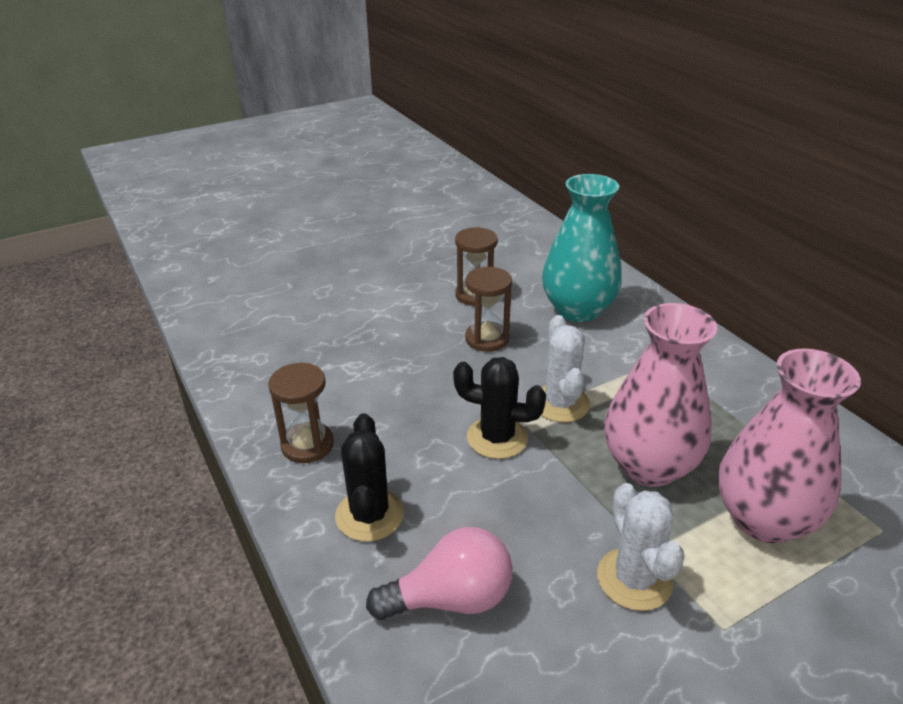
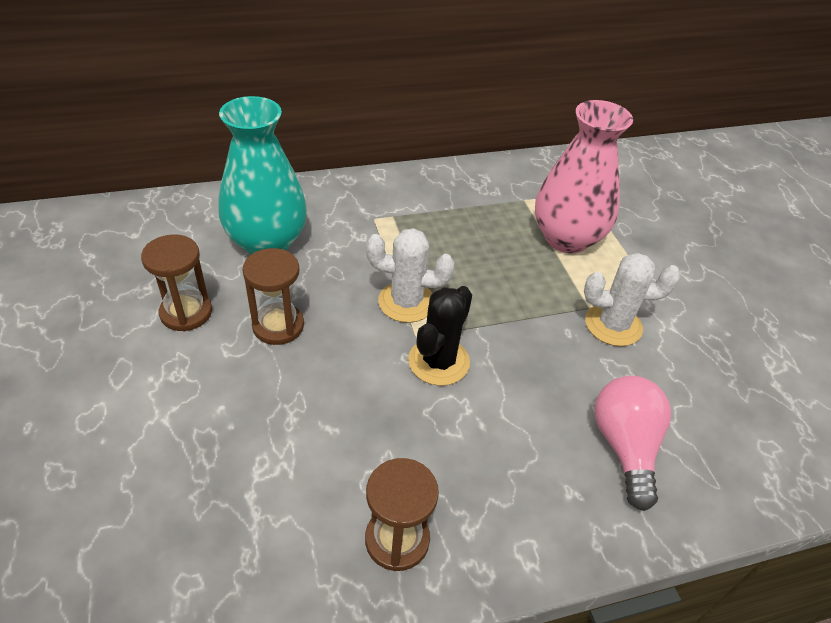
camera: 80 degrees left, 10 degrees up
black cactus [335,413,404,542] -> none
pink vase [604,303,717,487] -> none

